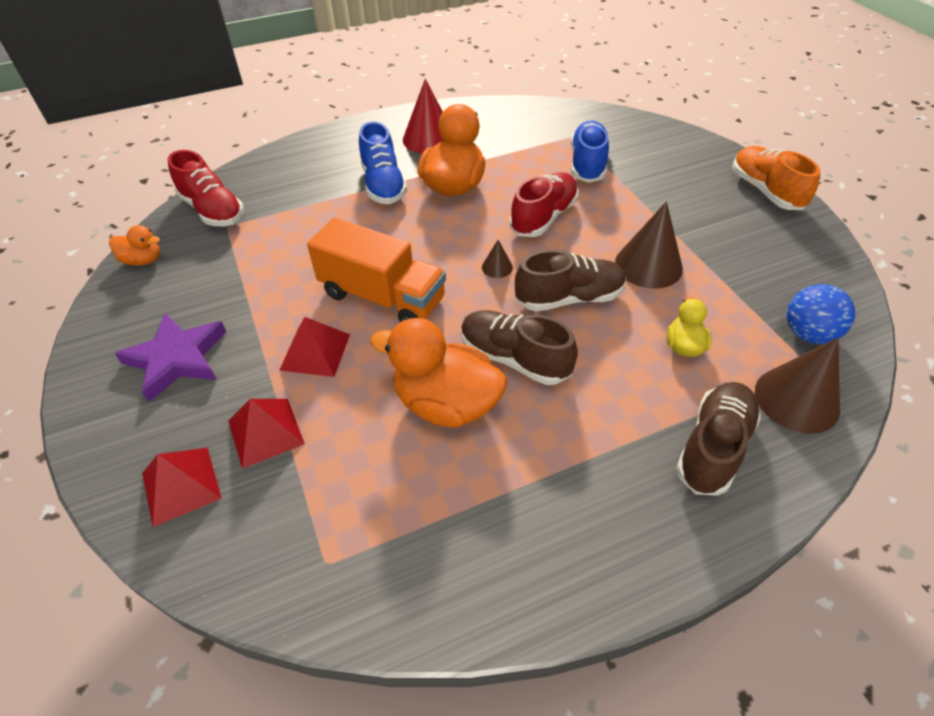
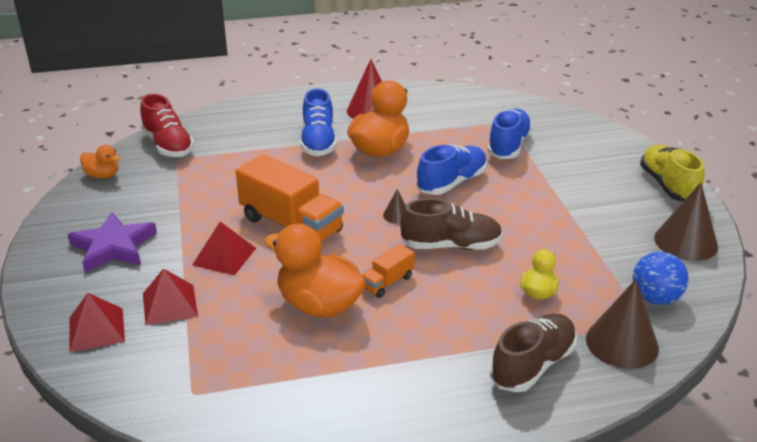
camera: 10 degrees right, 15 degrees down
brown shoe [461,310,578,385] -> orange truck [362,244,415,298]
red shoe [509,172,579,237] -> blue shoe [416,145,487,195]
brown cone [615,201,683,289] -> brown cone moved to [654,182,718,261]
orange shoe [732,146,821,210] -> yellow shoe [640,145,705,202]

